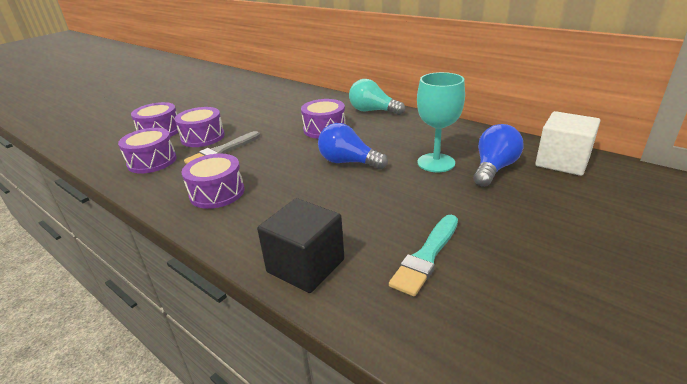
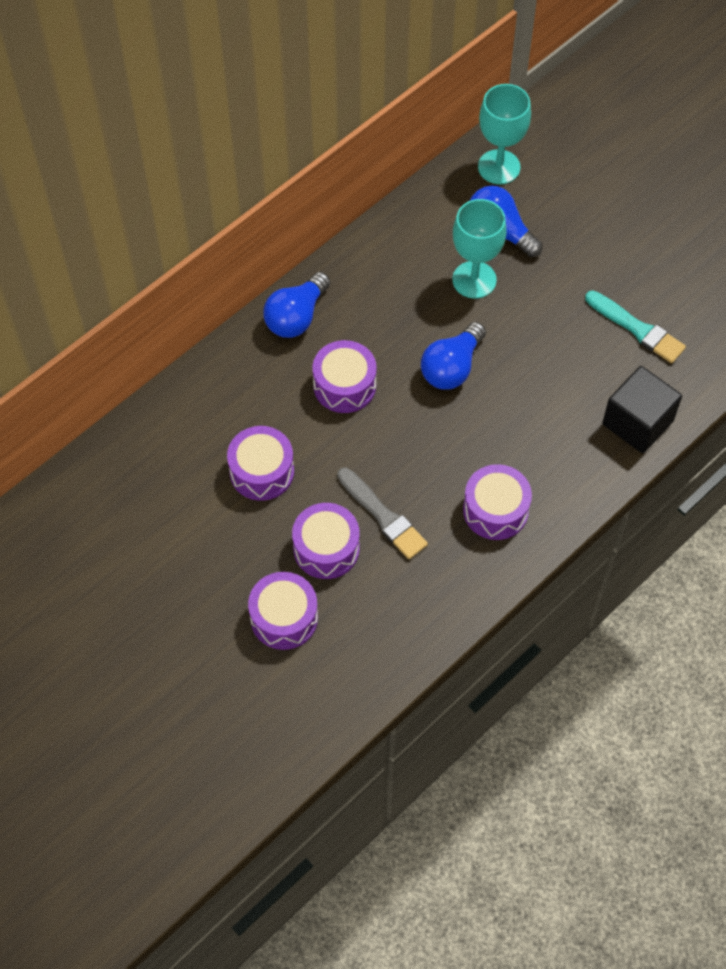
camera: 85 degrees left, 30 degrees up
purple drum [118,128,176,173] -> purple drum moved to [227,426,294,501]
turquoise light bulb [349,79,405,115] -> blue light bulb [263,272,330,338]
white cube [535,111,600,176] -> turquoise goblet [478,84,531,185]

